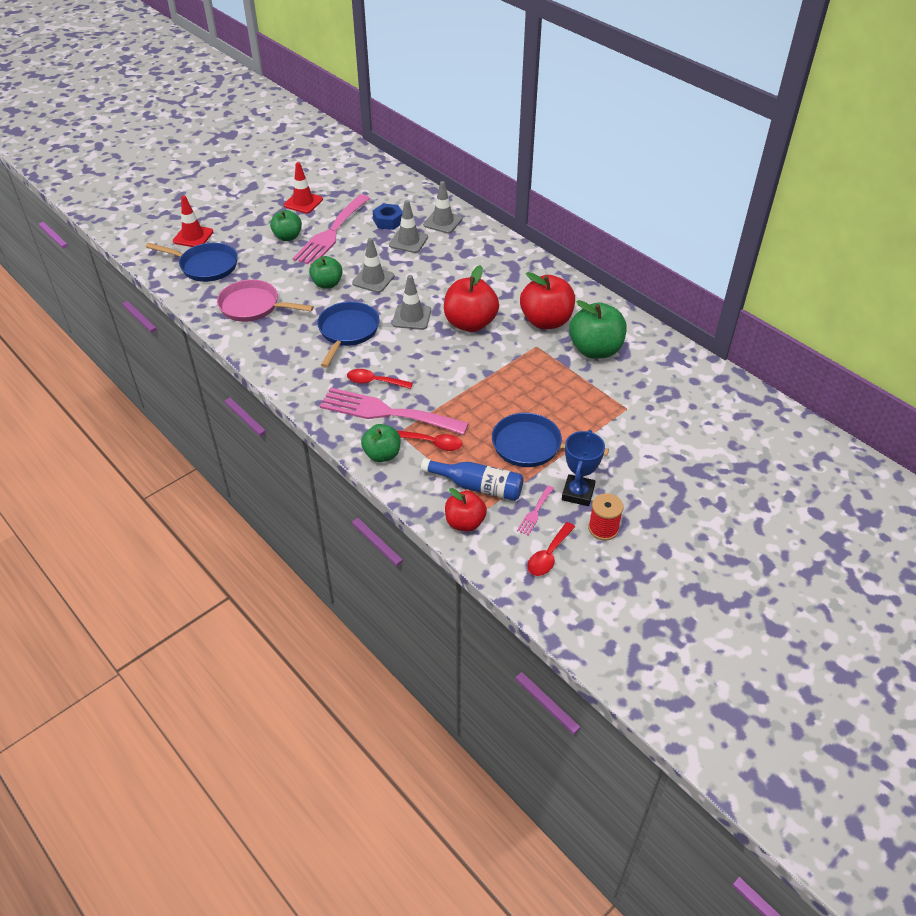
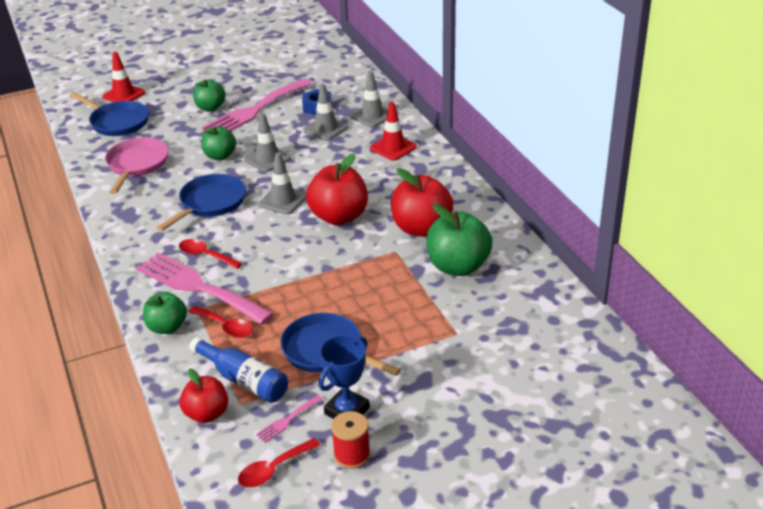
camera: 20 degrees right, 10 degrees down
pink pan [217,279,314,322] -> pink pan turned 60 degrees clockwise [105,137,169,194]
red traffic cone [284,162,323,214] -> red traffic cone moved to [370,102,417,161]

